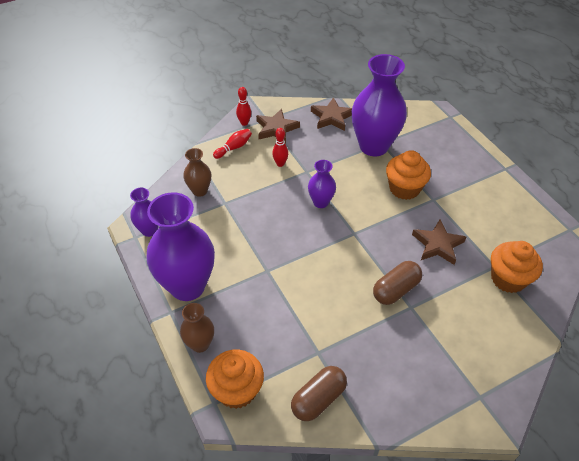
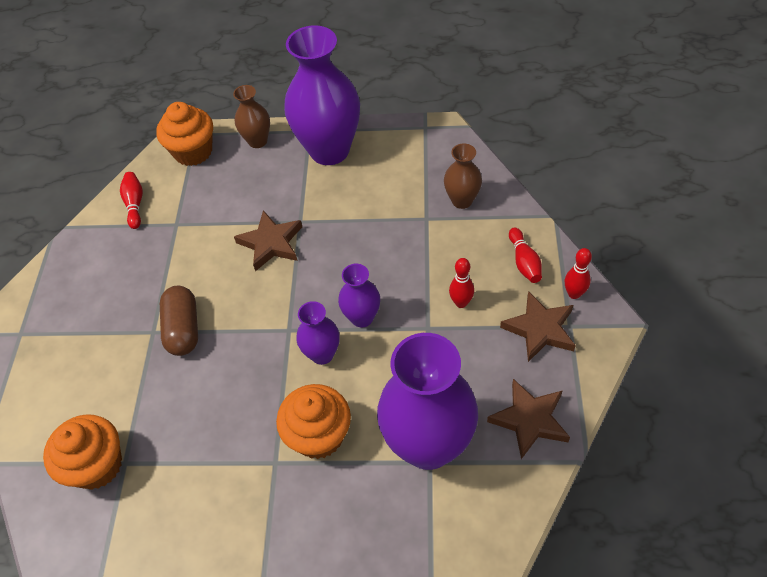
camera: 125 degrees right, 5 degrees up
purple vase [130,188,159,237] -> purple vase moved to [296,301,340,365]
brown capsule [291,366,347,421] -> red bowling pin [120,172,143,229]
brown star [412,219,466,265] -> brown star moved to [234,210,302,271]

